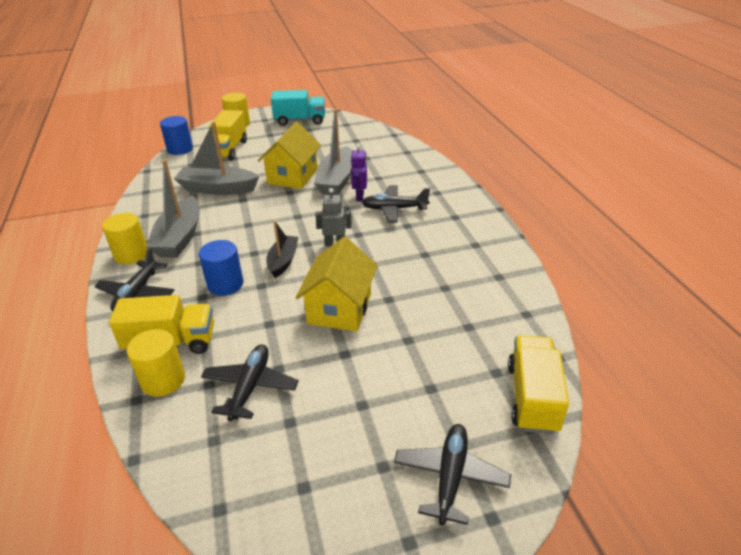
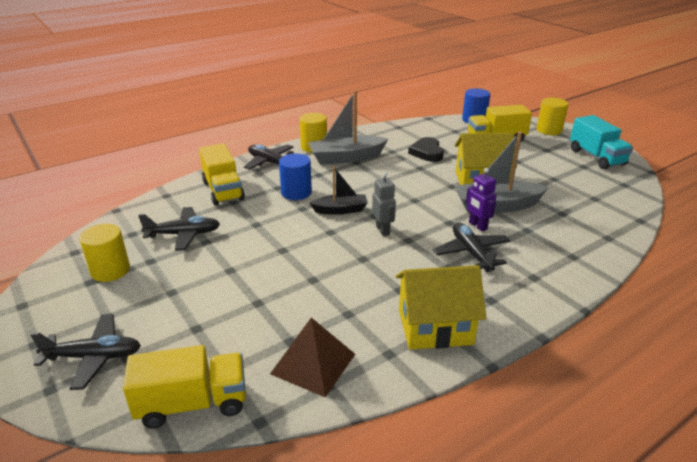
camera: 70 degrees right, 5 degrees down
black plane [94,247,174,312] -> black plane turned 45 degrees clockwise [244,144,294,170]
yellow cylinder [127,329,185,397] -> yellow cylinder moved to [79,224,130,282]
grey boat [174,122,259,195] -> black heart [408,137,444,162]
yellow house [296,237,378,332] -> yellow house moved to [395,265,486,350]
purple robot [351,144,367,201] -> purple robot turned 105 degrees counterclockwise [466,168,496,231]
none -> brown pyramid [270,318,355,397]

